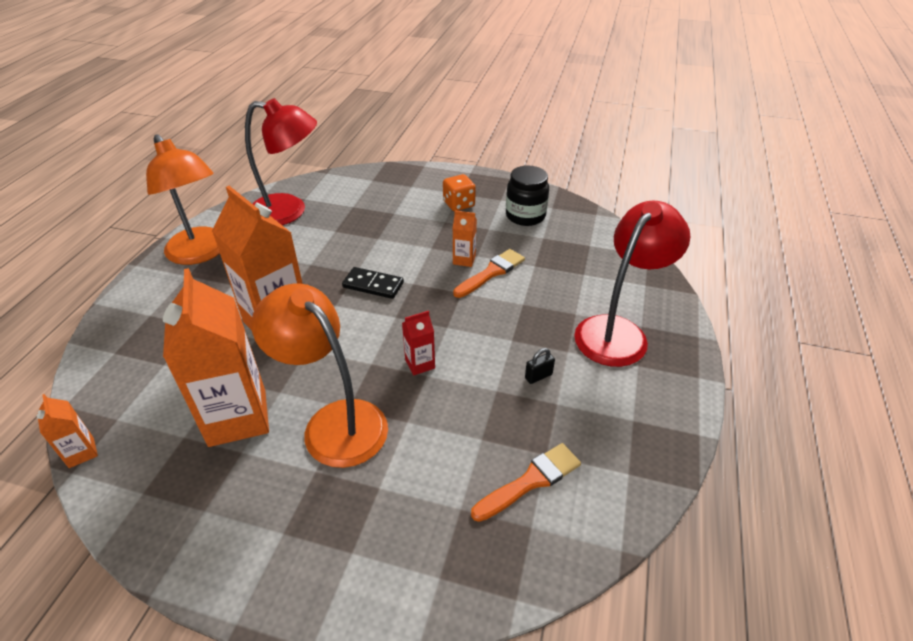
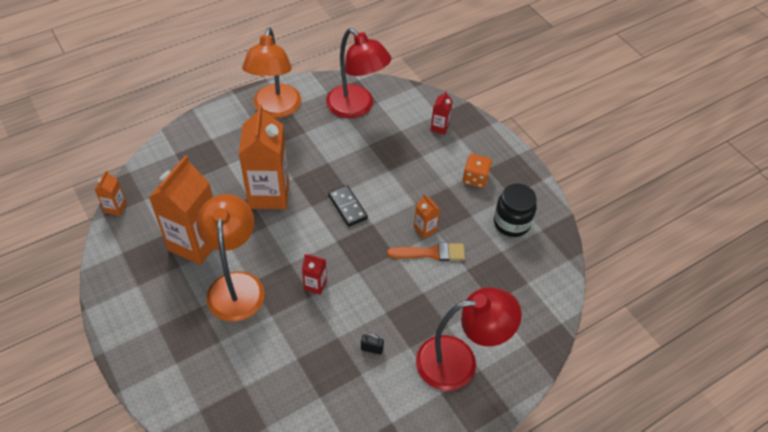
camera: 40 degrees right, 10 degrees up
orange brush [471,443,581,522] -> none
none -> red carton [431,91,453,135]

